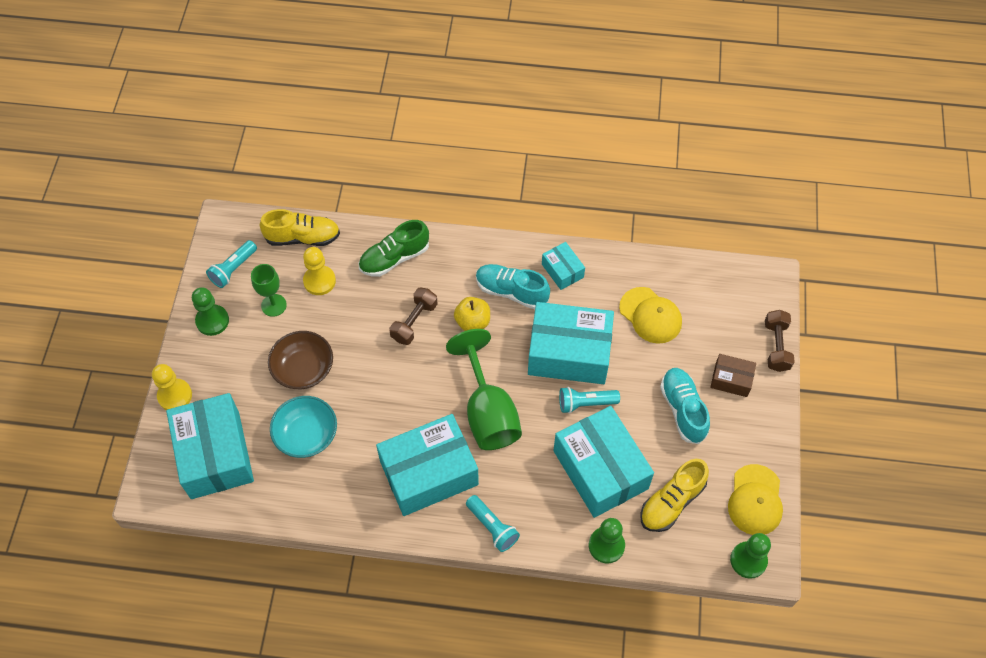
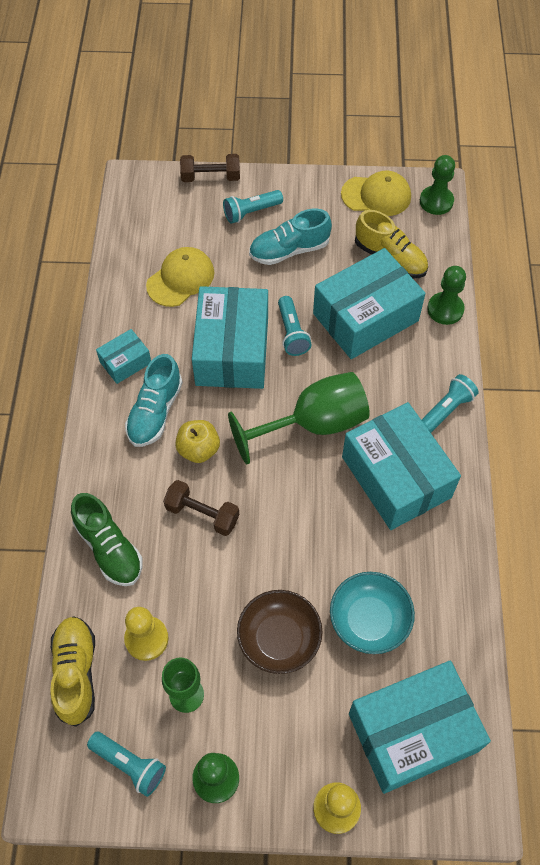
camera: 95 degrees left, 0 degrees up
brown box [710,354,756,397] -> turquoise flashlight [223,190,283,224]

